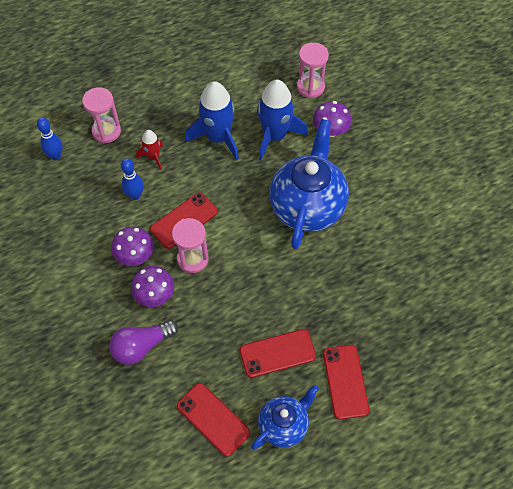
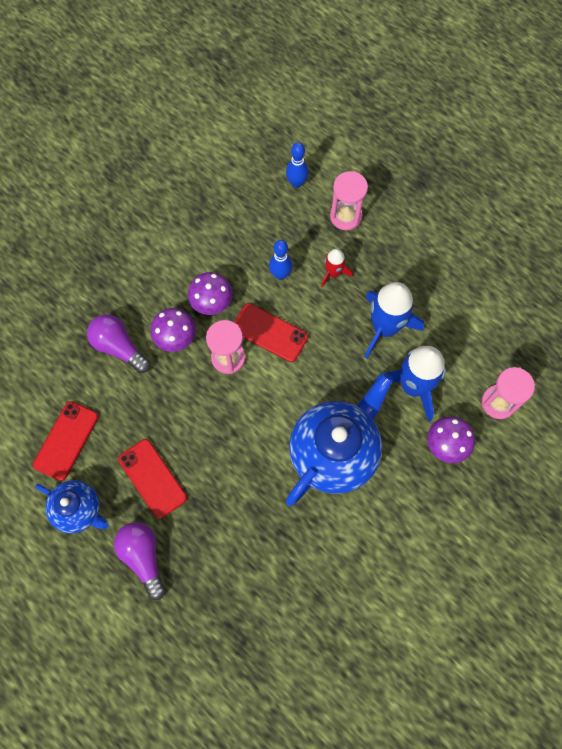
camera: 70 degrees right, 10 degrees up
blue teapot [269,119,349,249] -> blue teapot turned 45 degrees counterclockwise [286,373,393,506]
red phone [323,345,369,419] -> purple light bulb [114,522,166,600]

